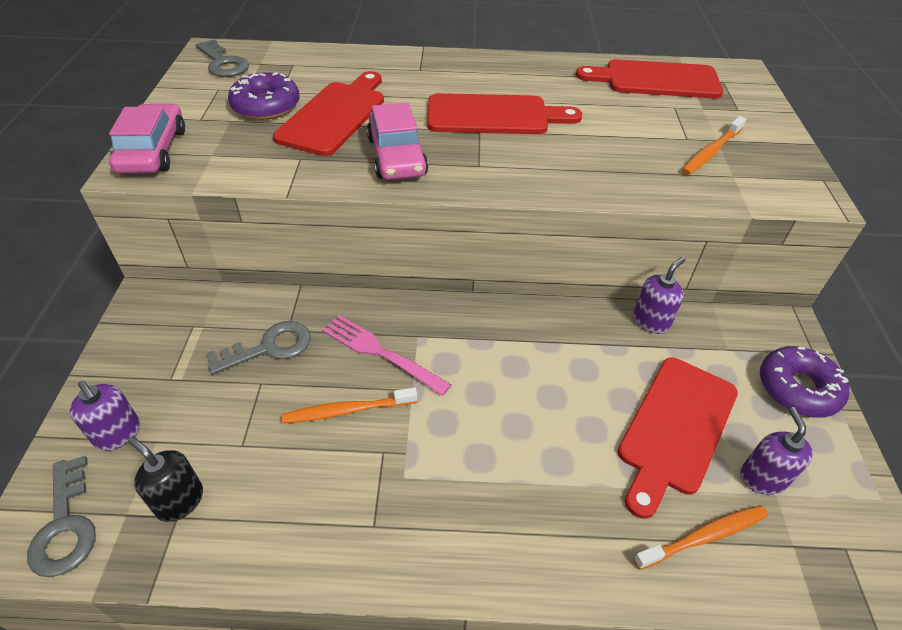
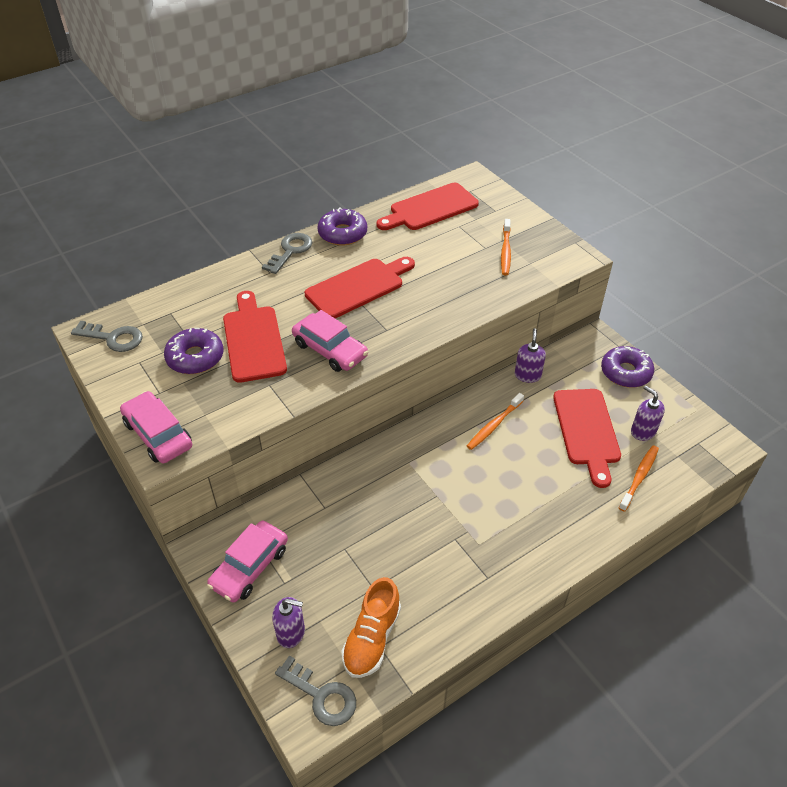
camera: 35 degrees left, 0 degrees up
black soap dispenser [128,437,203,522] -> orange shoe [341,577,401,678]
grey key [206,321,311,375] -> grey key moved to [262,233,312,274]
orange toothbrush [282,387,417,423] -> orange toothbrush moved to [467,393,524,450]
pink fork [322,315,451,396] -> none
none -> pink car [207,520,288,603]
none -> purple donut [317,208,367,246]

